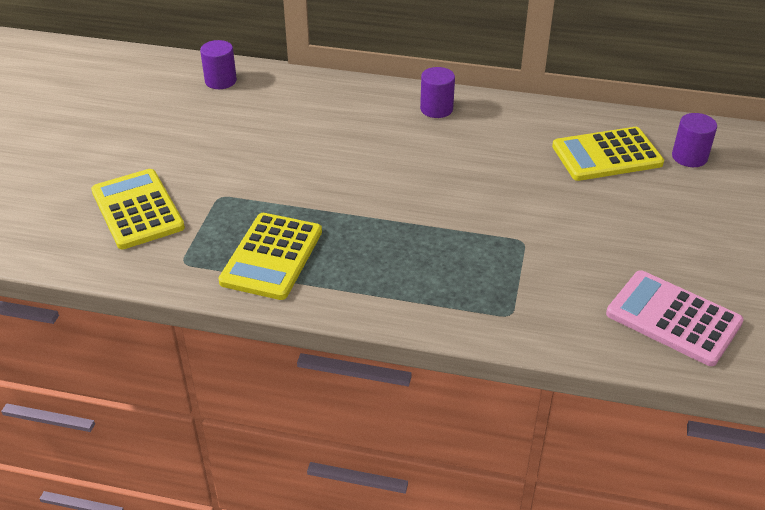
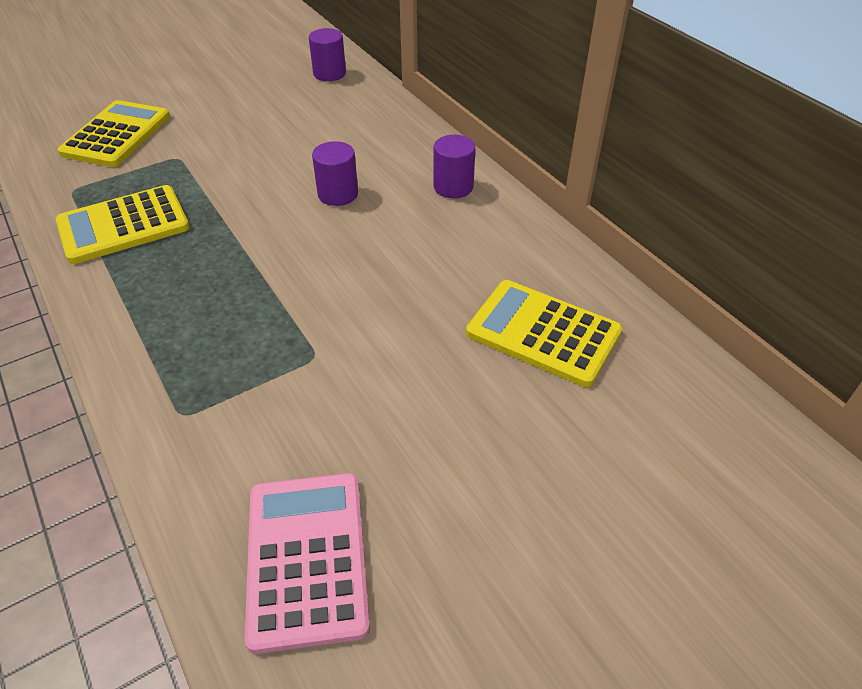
camera: 45 degrees right, 5 degrees up
purple cylinder [672,113,717,167] -> purple cylinder moved to [312,141,358,206]

